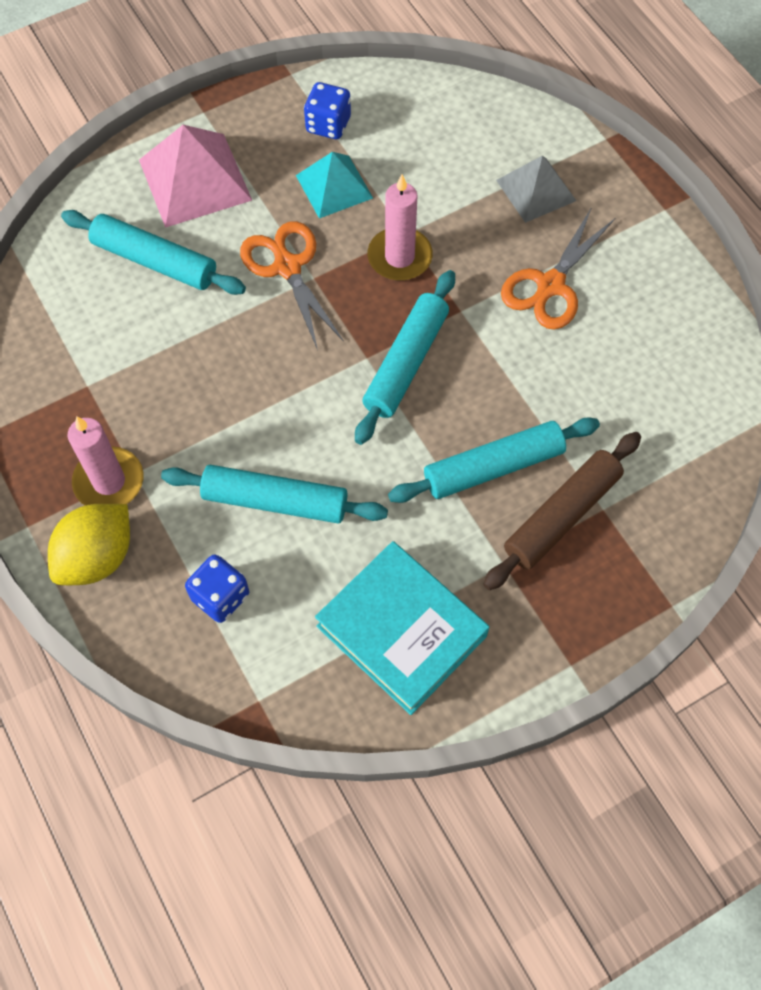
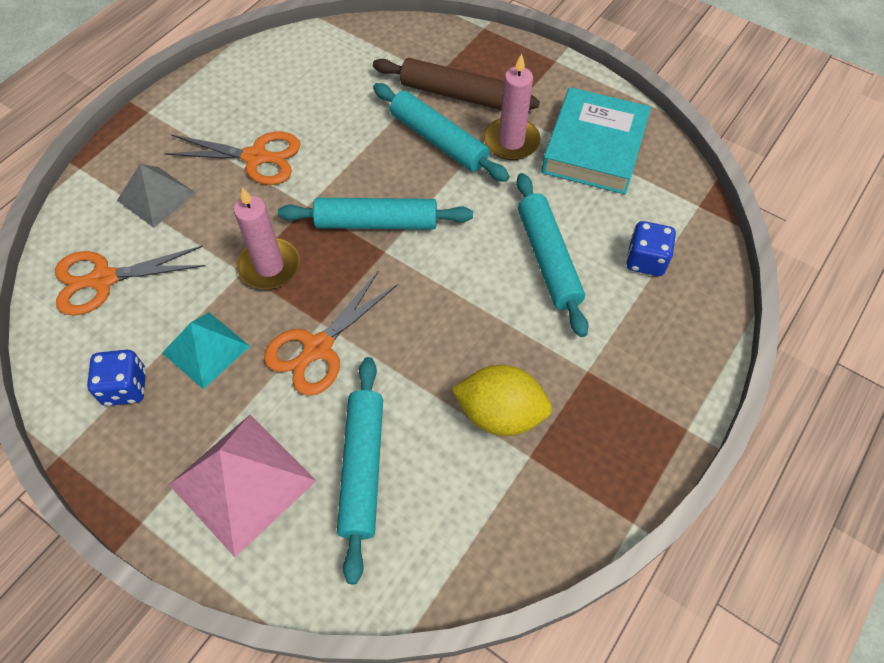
camera: 115 degrees left, 5 degrees down
yellow lemon [48,504,130,585] -> yellow lemon moved to [451,365,552,436]
pink candle [68,416,143,505] -> pink candle moved to [484,53,541,160]
none -> orange scissors [55,245,205,315]

